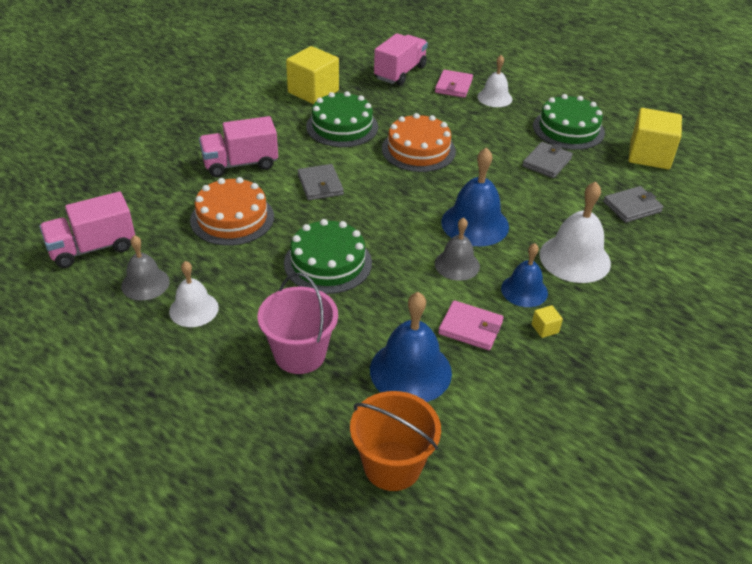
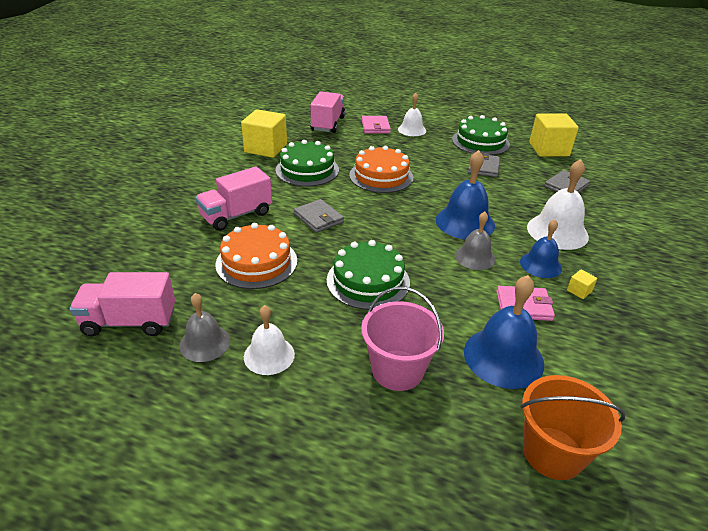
camera: 20 degrees left, 5 degrees down
pink truck [39,192,135,268] -> pink truck turned 45 degrees clockwise [69,272,175,336]

